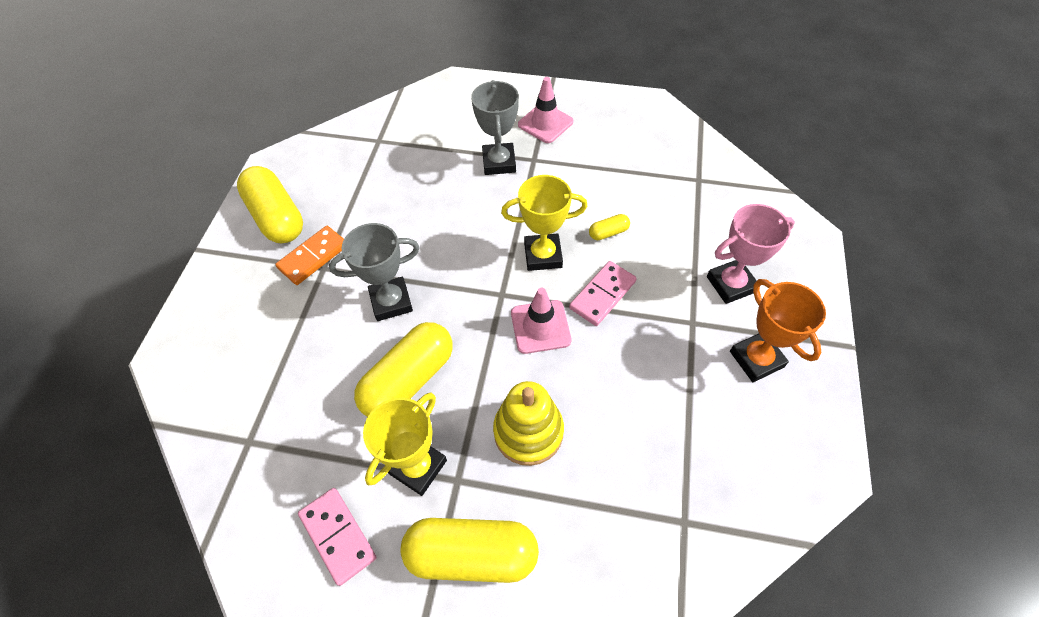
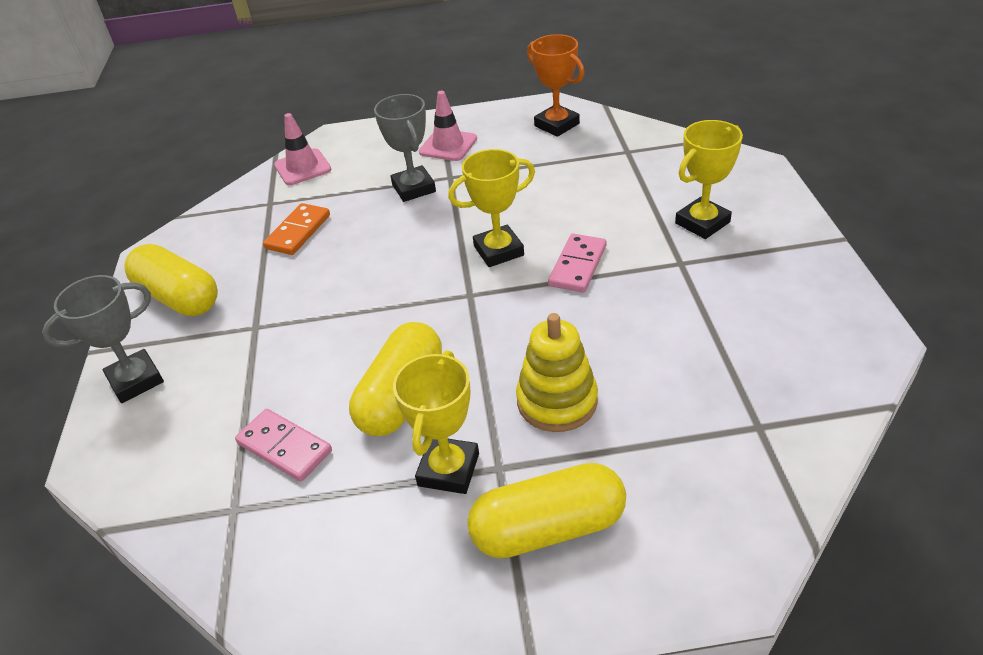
camera: 15 degrees left, 15 degrees down
orange domino [275,226,344,285] -> orange domino moved to [263,203,330,255]
pink domino [298,488,376,586] -> pink domino moved to [235,409,332,482]
grey trophy [329,223,420,321] -> grey trophy moved to [42,275,164,403]
pink traffic cone [511,288,571,354] -> pink traffic cone moved to [274,113,331,185]
yellow capsule [589,214,630,240] -> none
pink trophy [707,204,795,304] -> yellow trophy [675,120,743,239]
orange trophy [730,279,826,382] -> orange trophy moved to [527,34,584,137]

